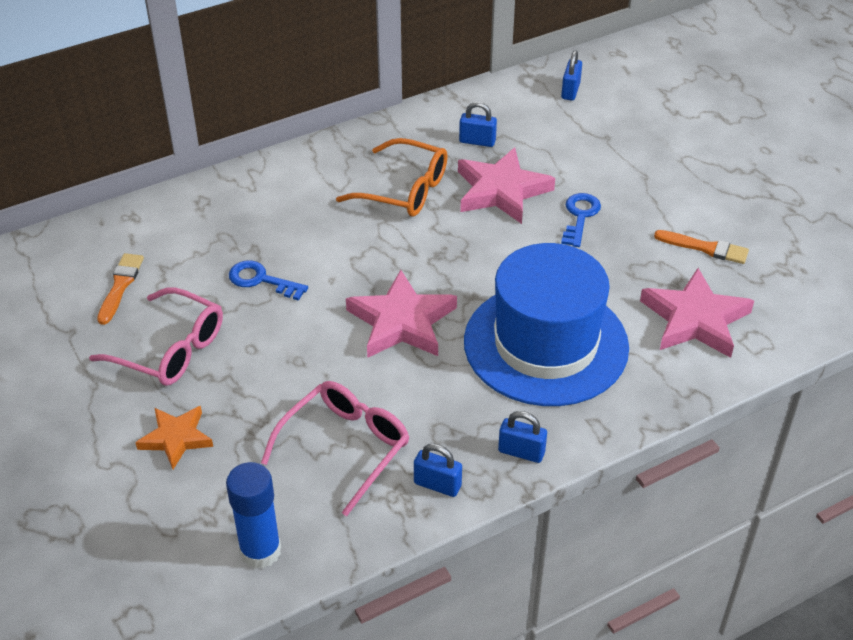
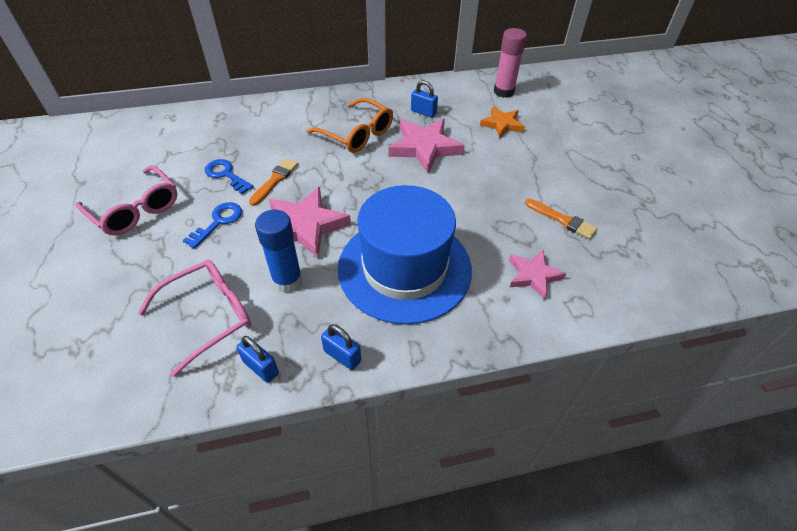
camera: 15 degrees right, 5 degrees up
orange brush [97,253,144,325] -> orange brush moved to [249,158,298,206]
orange star [135,406,213,469] -> orange star moved to [480,107,525,138]
blue glue stick [226,462,281,569] -> blue glue stick moved to [255,210,302,293]
blue padlock [561,50,582,100] -> pink glue stick [494,28,527,98]
blue key [561,193,601,247] -> blue key moved to [183,202,242,249]
pink star [640,268,754,358] -> pink star [509,250,567,300], size x0.62

